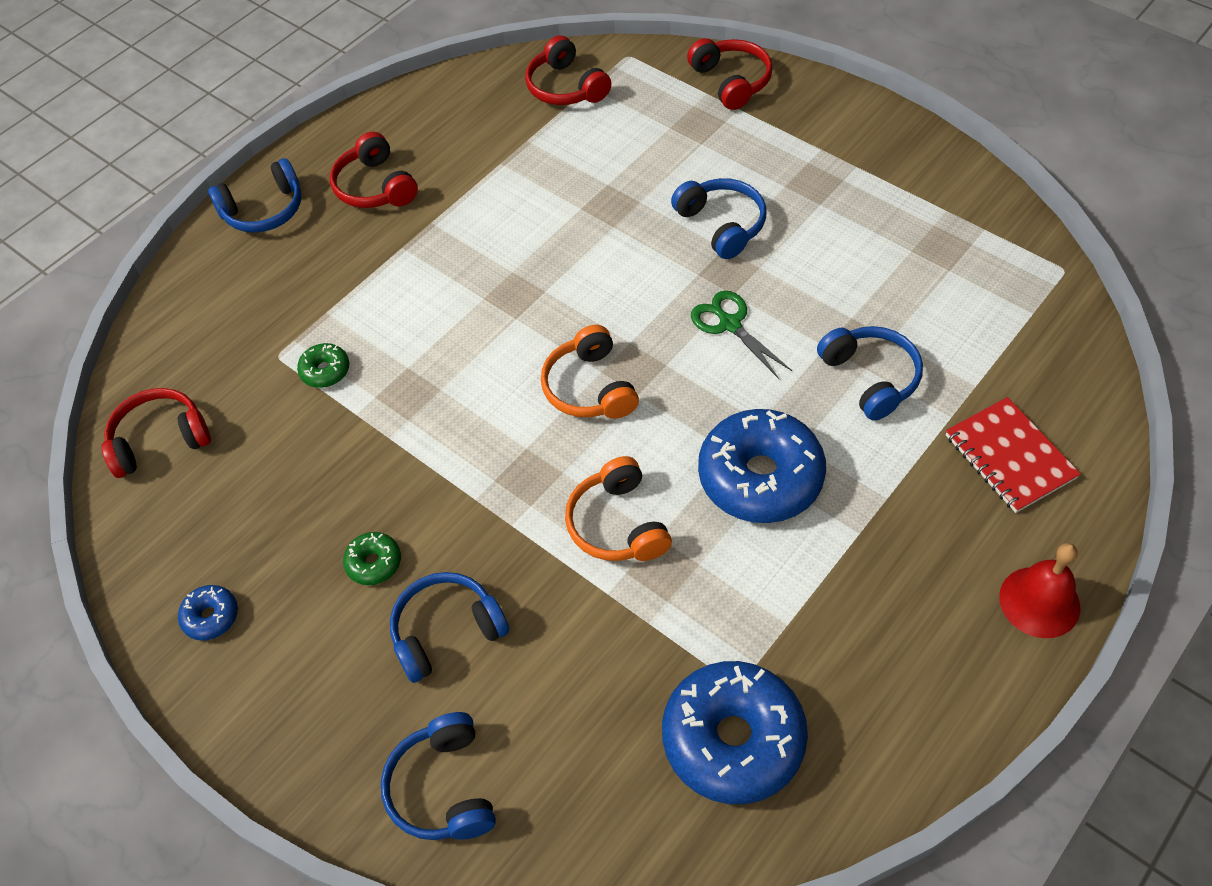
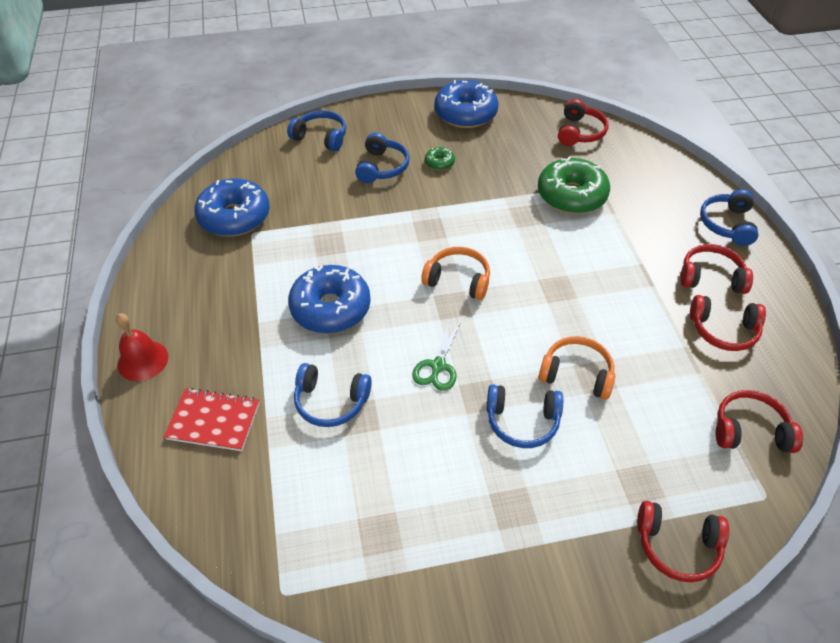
camera: 125 degrees right, 5 degrees down
blue donut [178,585,238,641] -> blue donut [434,80,499,128], size x2.25
green donut [297,343,349,388] -> green donut [538,156,610,214], size x2.25
orange headphones [565,456,672,561] -> orange headphones moved to [539,336,615,400]
green scissors [691,291,792,379] -> green scissors turned 105 degrees clockwise [412,318,462,391]
none -> red headphones [690,295,766,351]

